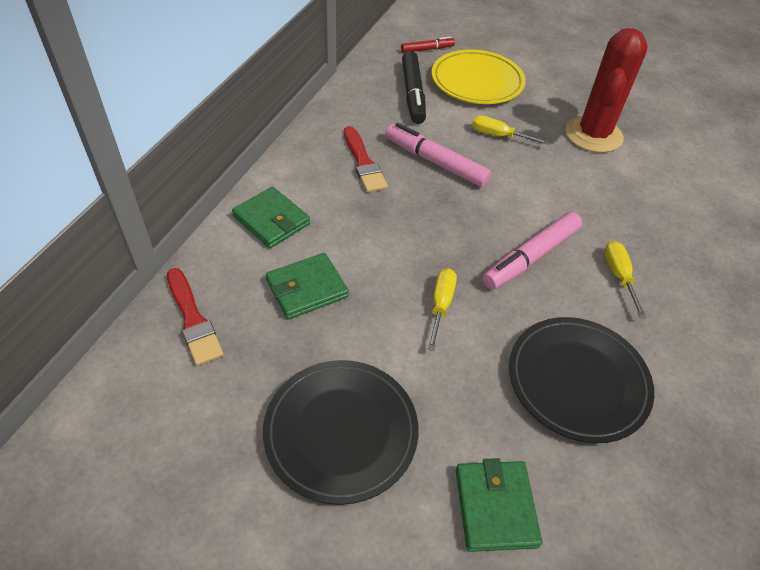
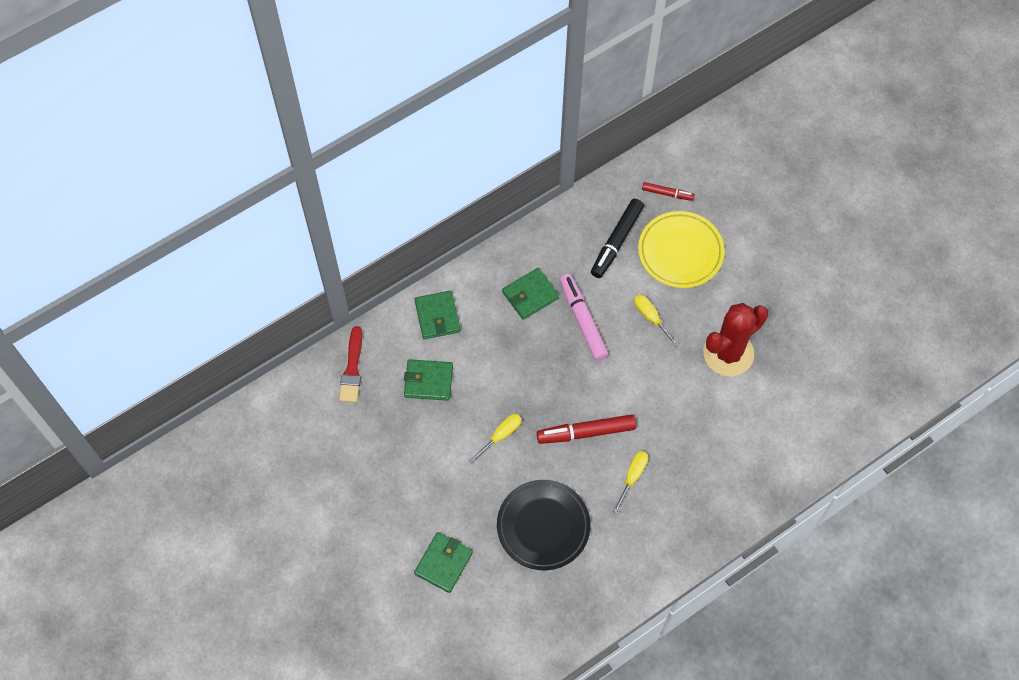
camera: 35 degrees right, 15 degrees up
black plate [263,360,419,505] -> none
red brush [344,126,388,192] -> green wallet [502,268,559,320]
pink marker [482,212,582,290] -> red marker [537,414,636,444]

